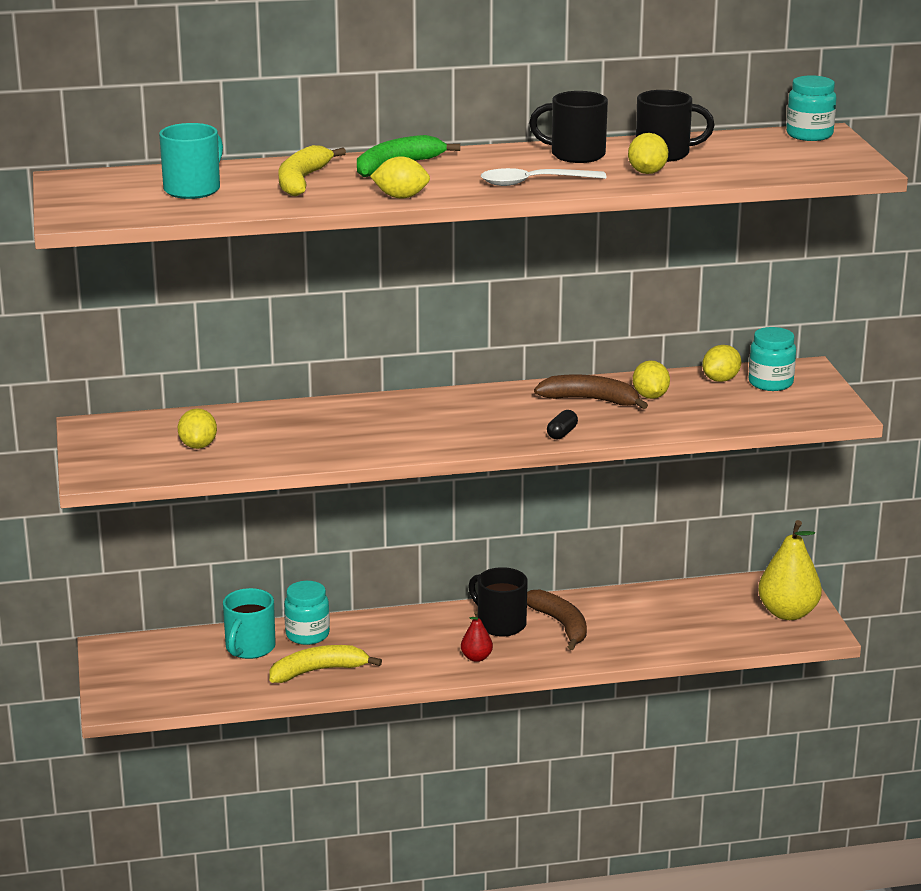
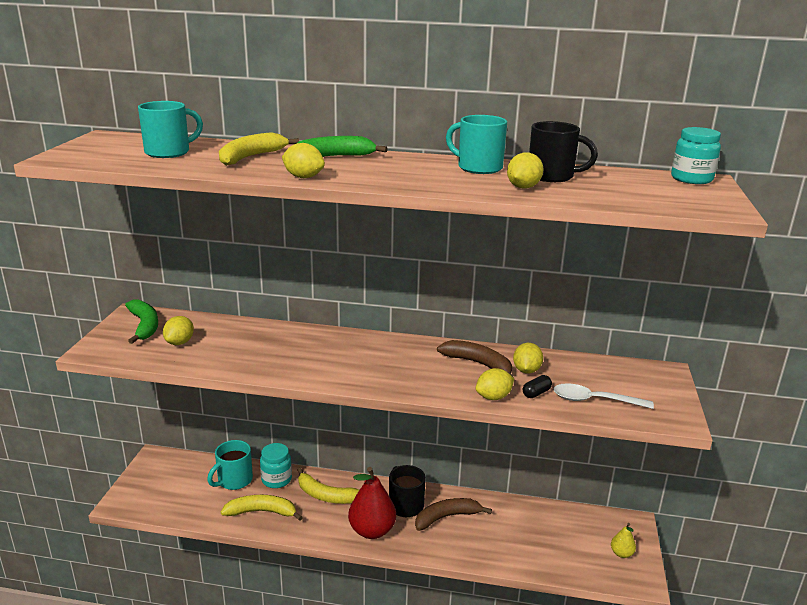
camera: 20 degrees right, 0 degrees up
red pear [461,611,493,662] -> red pear [348,467,396,539], size x2.01
white spoon [481,168,607,186] -> white spoon moved to [553,383,654,409]
brown banana [527,589,587,650] -> brown banana turned 105 degrees counterclockwise [415,498,492,531]
black mug [529,91,608,163] -> turquoise mug [446,115,507,174]
black capsule [547,410,578,439] -> black capsule moved to [523,375,552,398]
yellow lemon [702,345,741,382] -> yellow lemon moved to [476,368,514,400]
turquoise jar [749,327,796,391] -> none
yellow pear [758,520,822,620] -> yellow pear [611,523,636,558], size x0.50
none -> green banana [125,299,158,344]
none -> yellow banana [297,468,359,504]

